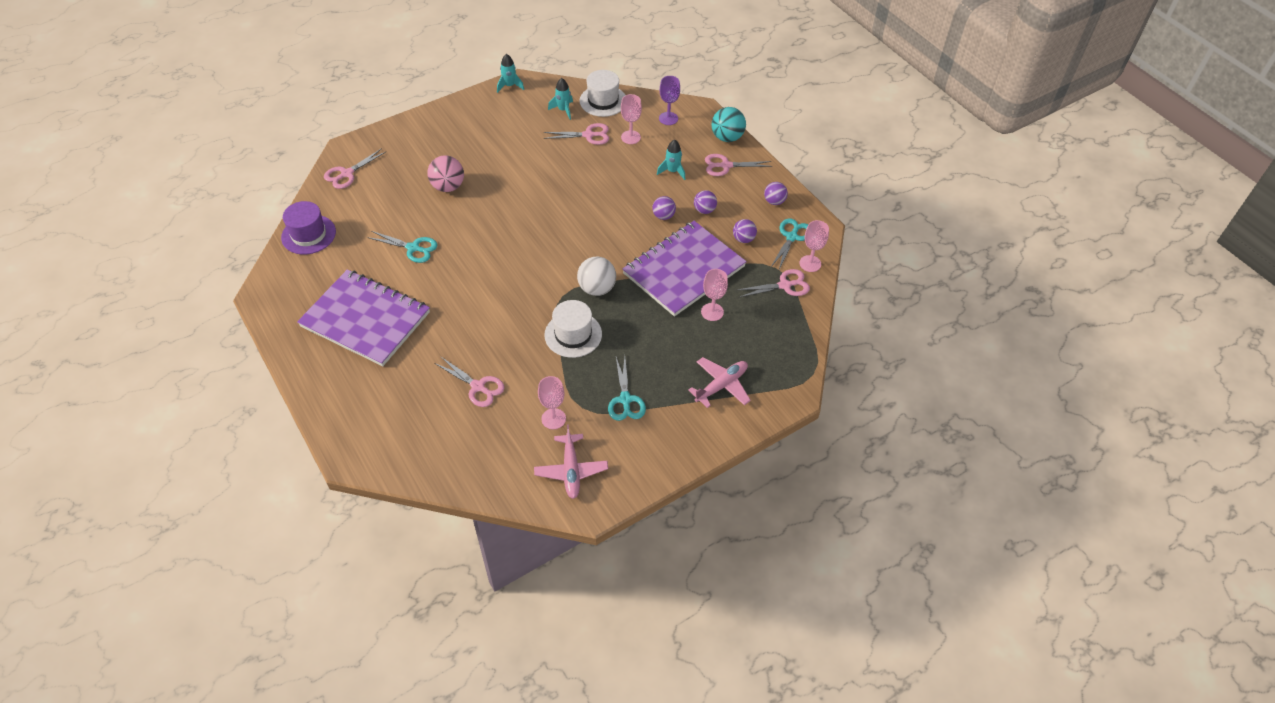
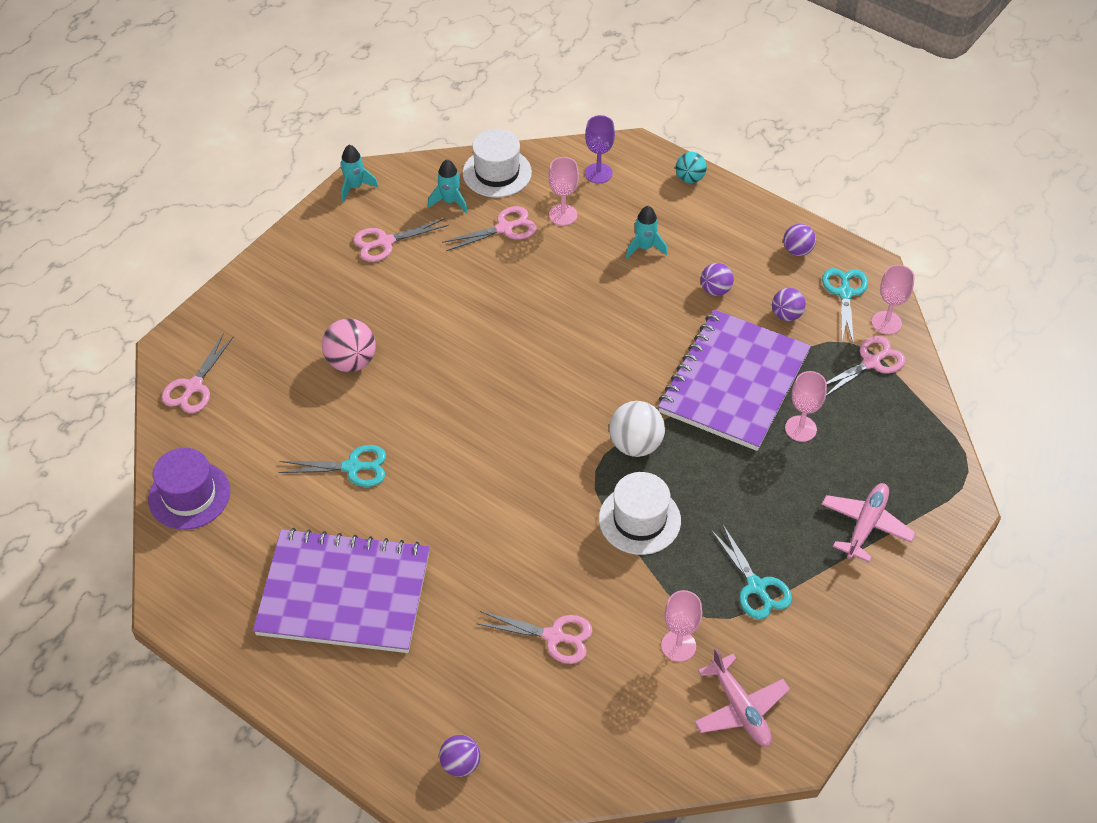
camera: 20 degrees left, 0 degrees up
purple ball [652,196,676,220] -> purple ball moved to [439,735,480,777]
pink scissors [705,154,772,176] -> pink scissors moved to [353,218,449,262]
turquoise ball [712,107,746,142] -> turquoise ball [676,152,707,183], size x0.64

